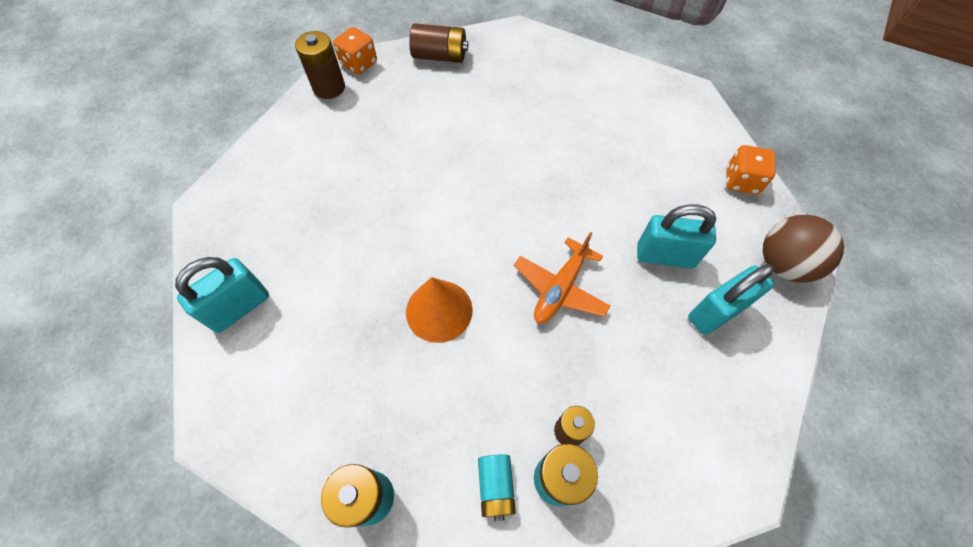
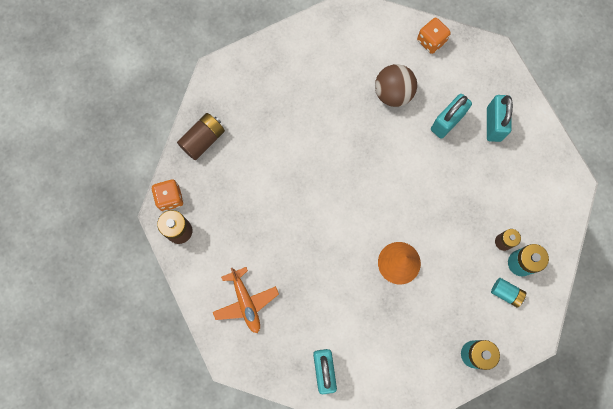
camera: 55 degrees left, 15 degrees up
orange plane [514,232,610,323] -> orange plane moved to [213,267,279,333]
brown ball [763,215,844,283] -> brown ball moved to [375,64,417,107]

